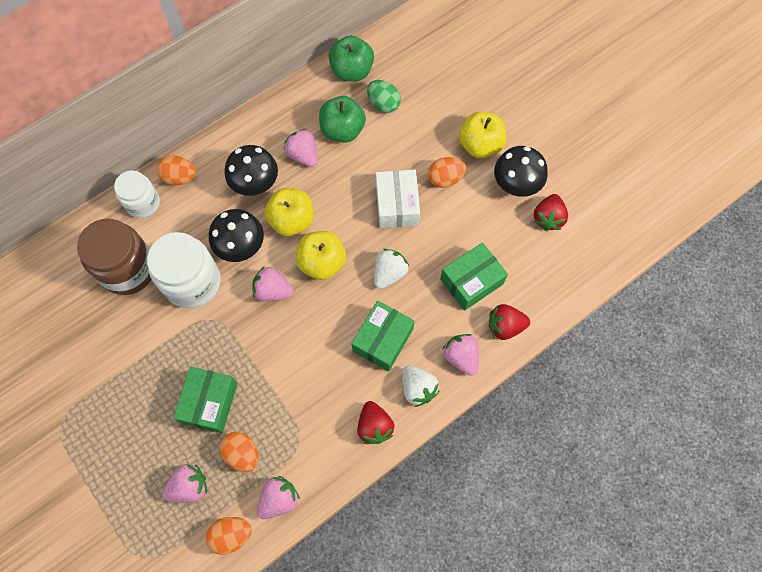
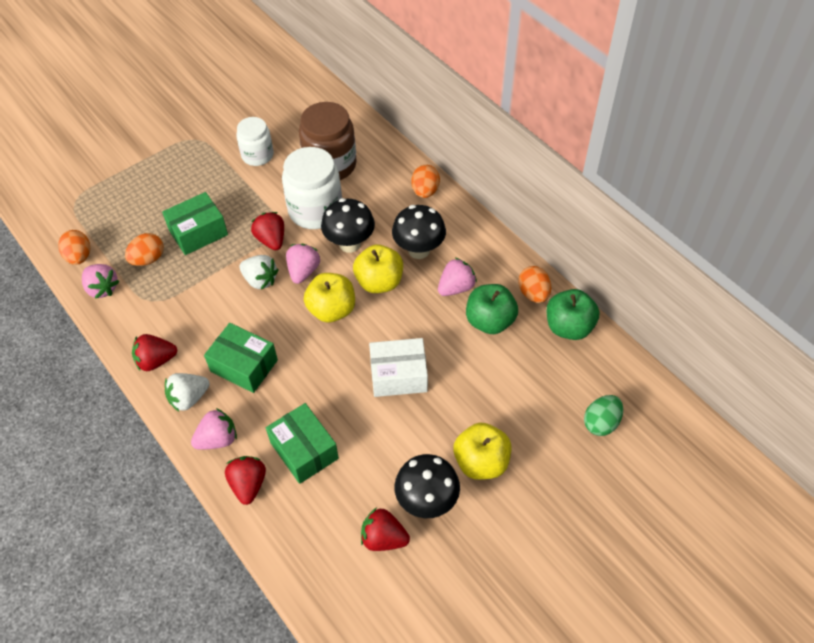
camera: 90 degrees right, 15 degrees down
white jar [114,170,160,218] -> white jar moved to [236,117,274,166]
pink strawberry [162,464,207,503] -> none
green box [173,367,238,433] -> green box turned 45 degrees counterclockwise [162,192,228,255]
green egg [367,80,401,113] -> green egg moved to [584,395,623,436]
white strawberry [374,249,409,289] -> white strawberry moved to [239,255,279,290]
orange egg [428,157,467,188] -> orange egg moved to [518,266,551,303]
none -> red strawberry [251,212,284,250]

